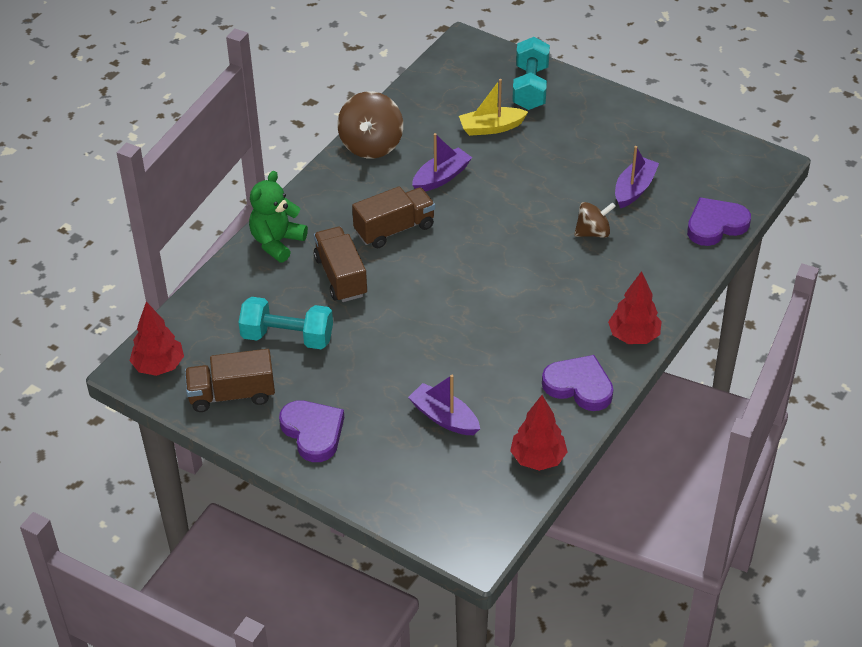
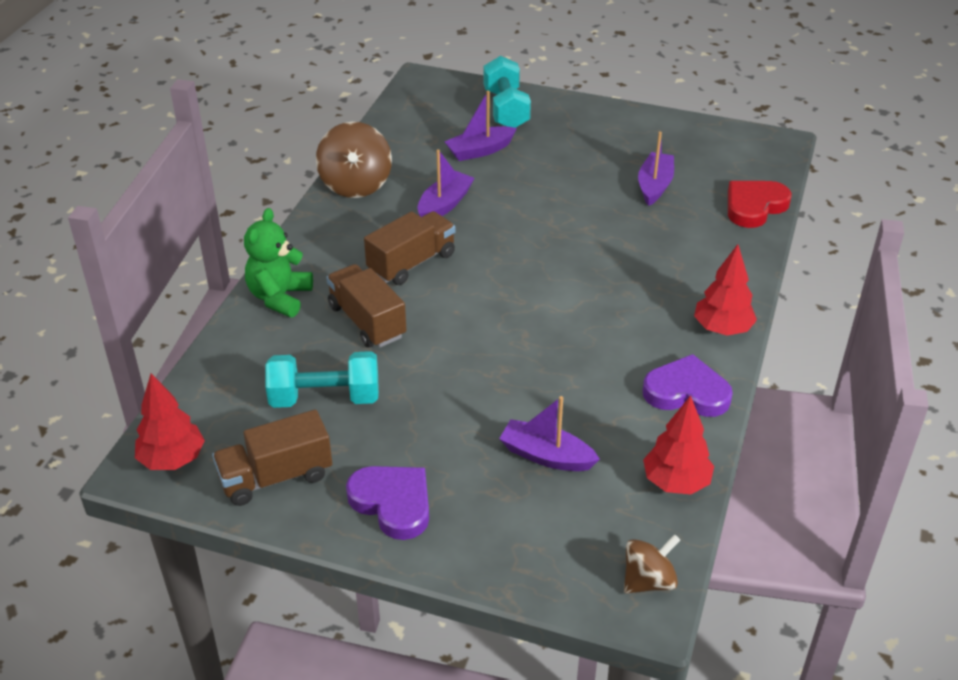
camera: 15 degrees left, 5 degrees down
yellow boat [459,79,528,136] -> purple boat [444,91,517,161]
brown spinning top [574,202,616,238] -> brown spinning top moved to [624,534,680,594]
purple heart [687,197,751,246] -> red heart [728,181,792,228]

